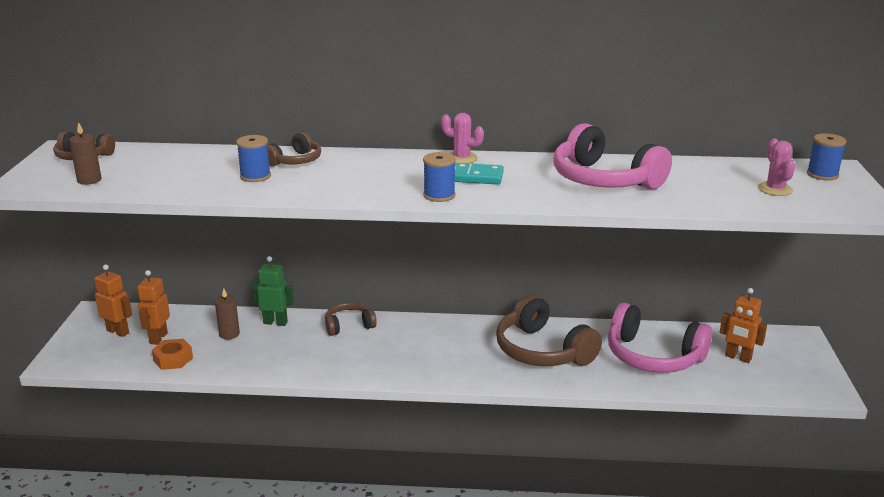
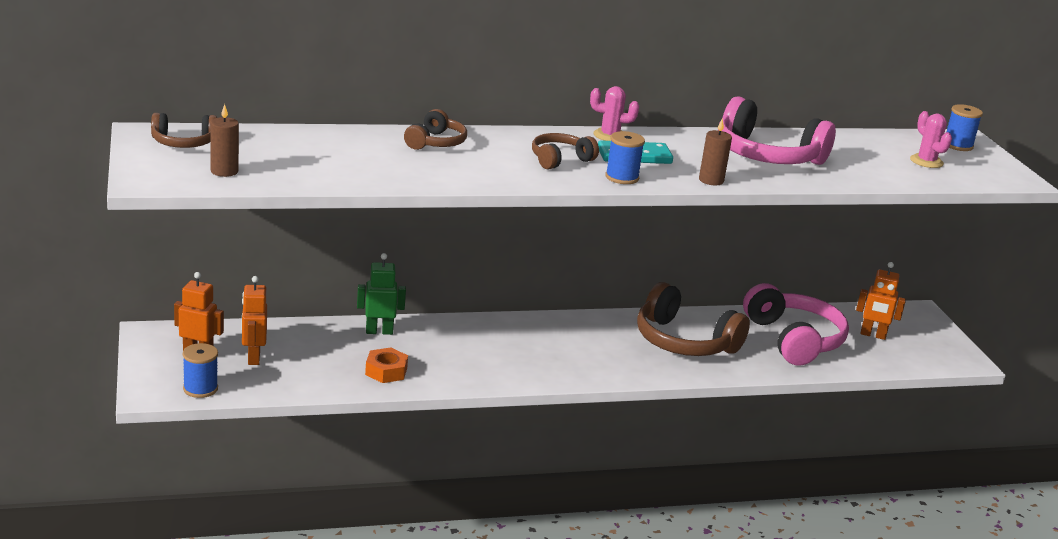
camera: 20 degrees left, 0 degrees up
orange nut [152,339,193,370] -> orange nut moved to [365,347,408,383]
brown candle [215,288,240,339] -> brown candle moved to [699,118,732,185]
blue spool [236,135,271,182] -> blue spool moved to [183,343,218,398]
brown headphones [325,303,377,336] -> brown headphones moved to [532,133,599,169]
pink headphones [608,303,712,373] -> pink headphones turned 120 degrees counterclockwise [743,283,849,366]

